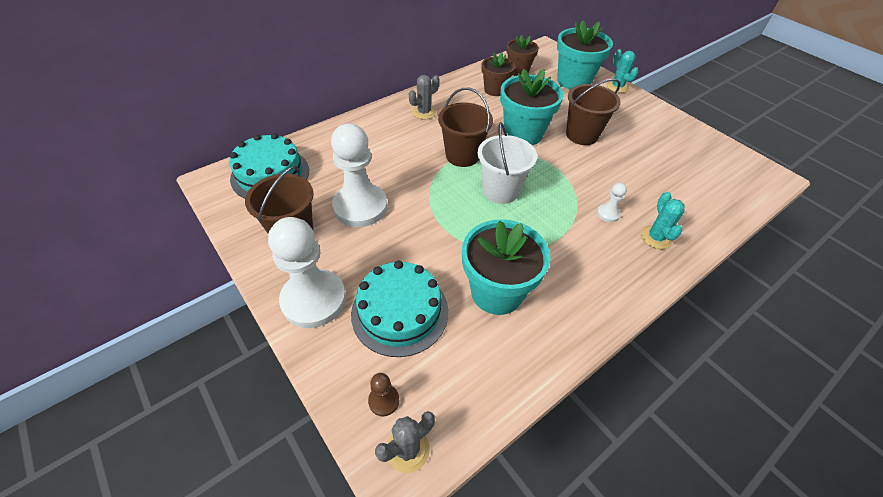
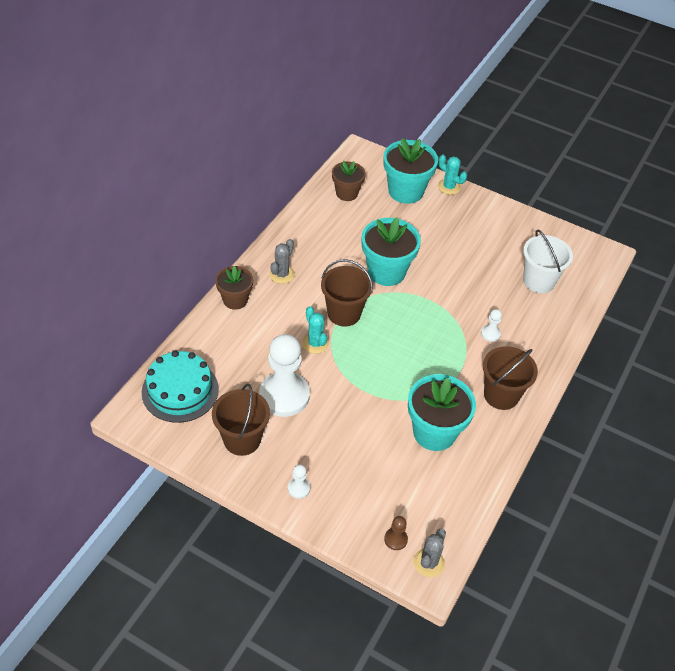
camera: 25 degrees left, 0 degrees up
white pawn [268,217,346,328] -> white pawn [288,464,310,499], size x0.42
turquoise cake [351,260,448,357] -> none
white bucket [478,122,537,204] -> white bucket moved to [523,230,573,293]
brown flower pot [481,52,515,96] -> brown flower pot moved to [215,266,253,310]
brown bucket [566,78,621,145] -> brown bucket moved to [483,346,538,410]
turquoise cactus [641,192,685,249] -> turquoise cactus moved to [302,306,329,354]

